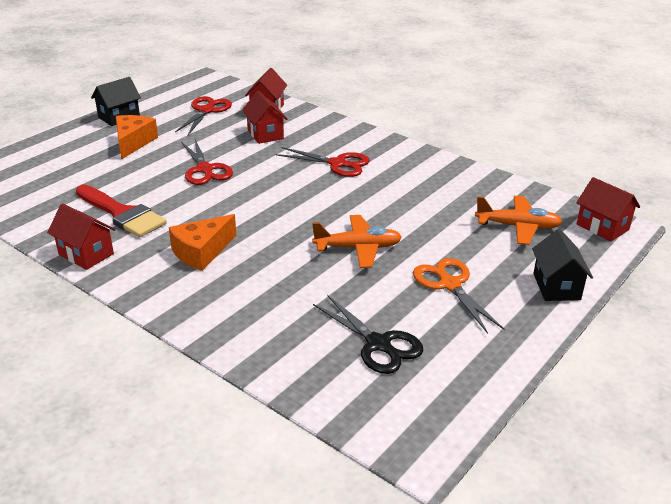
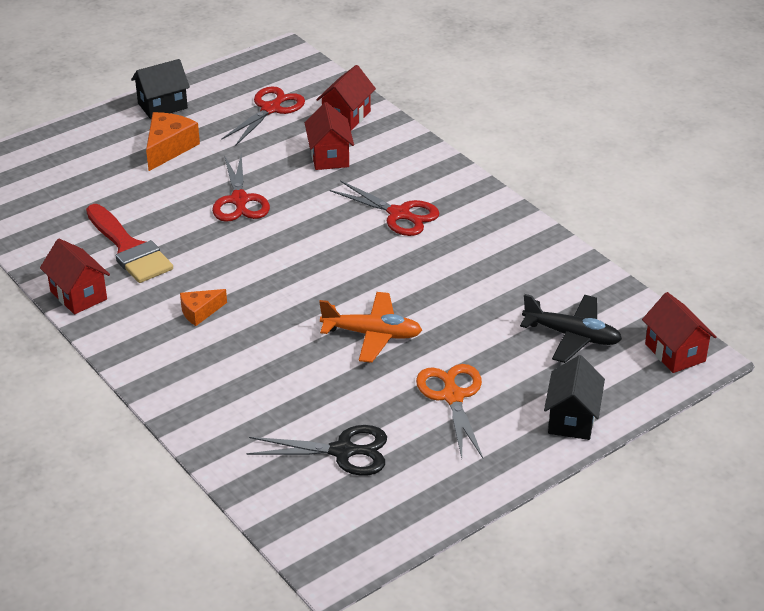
camera: 15 degrees right, 5 degrees up
orange cheese [169,214,237,271] -> orange cheese [180,289,227,326], size x0.61
black scissors [313,295,423,374] -> black scissors turned 60 degrees counterclockwise [247,425,387,476]
orange plane [475,196,562,245] -> black plane [520,294,622,363]

